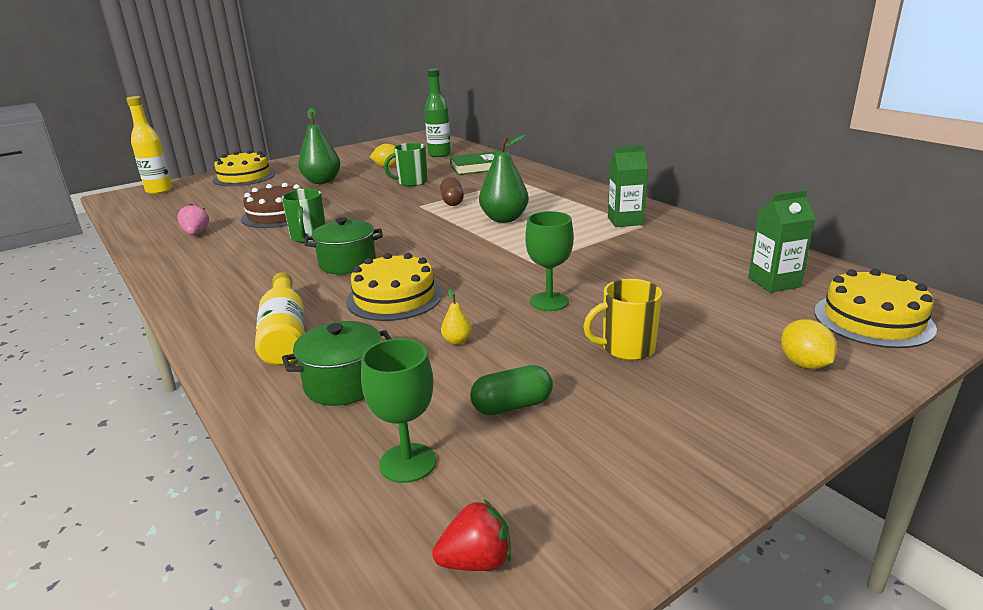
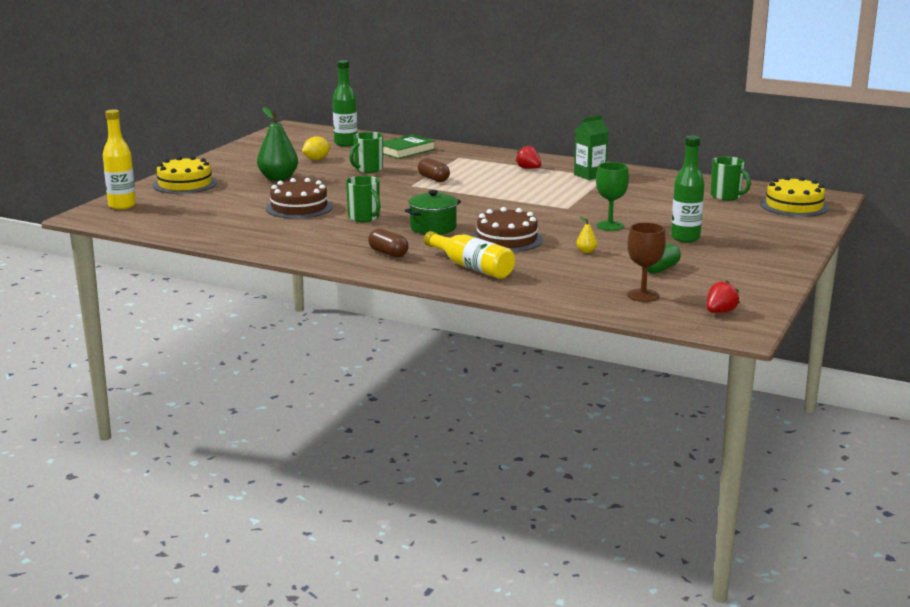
camera: 30 degrees left, 5 degrees down
pink strawberry [177,204,209,235] -> none
green pot [282,321,392,406] -> none
yellow cake [346,253,443,321] -> brown cake [472,207,543,252]
green goblet [361,339,436,483] -> brown goblet [627,223,666,302]
green pear [479,134,529,223] -> none
yellow mug [583,279,662,360] -> green bottle [671,135,705,243]
green carton [748,190,815,293] -> green mug [711,156,751,201]
yellow lemon [781,319,837,369] -> none
none -> brown capsule [368,228,409,258]
none -> red strawberry [515,145,541,169]

